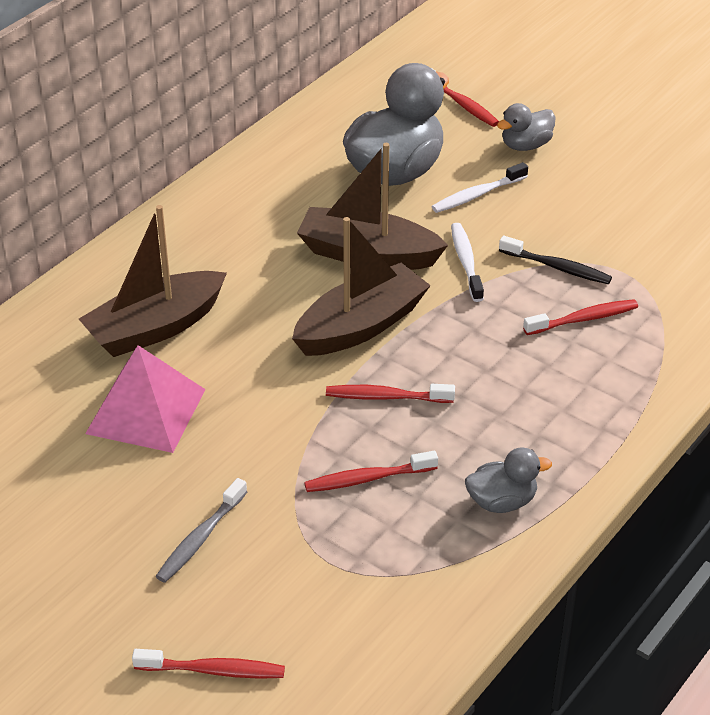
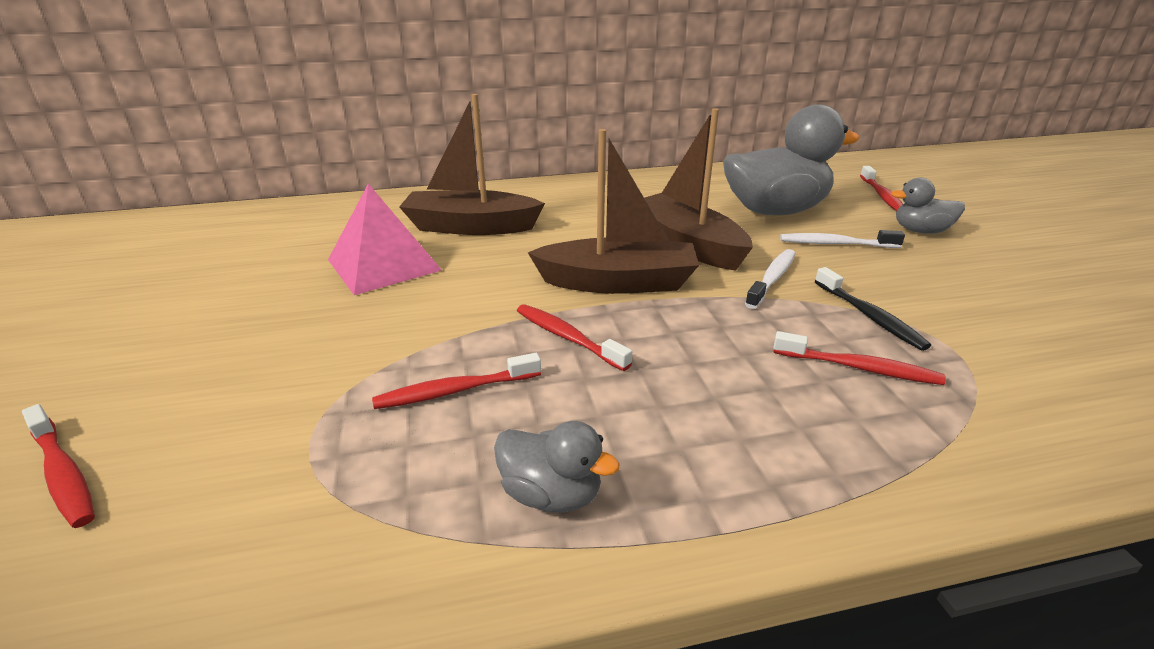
camera: 40 degrees right, 10 degrees down
grey toothbrush [156,478,247,583] -> none
red toothbrush [304,451,438,492] -> red toothbrush turned 45 degrees counterclockwise [372,353,541,409]

